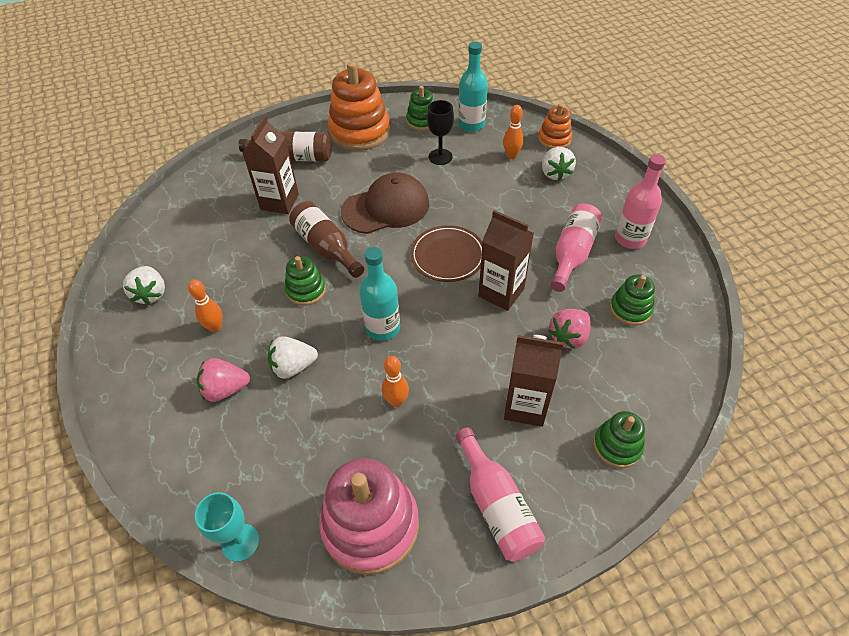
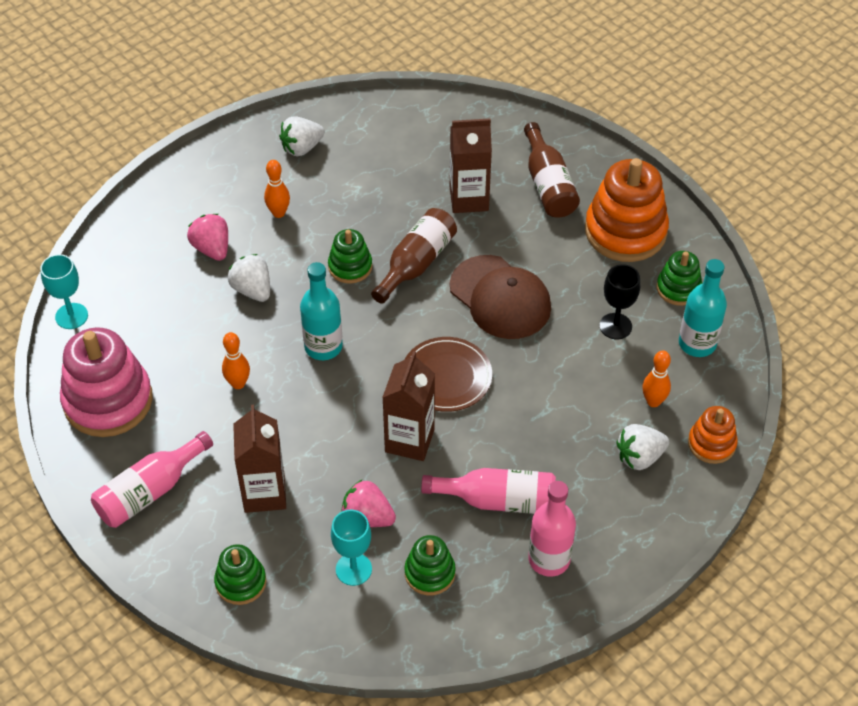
camera: 70 degrees right, 0 degrees up
none -> turquoise goblet [331,510,372,586]

